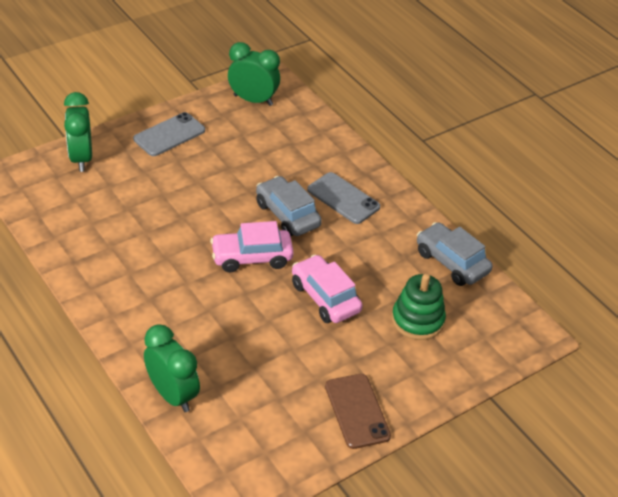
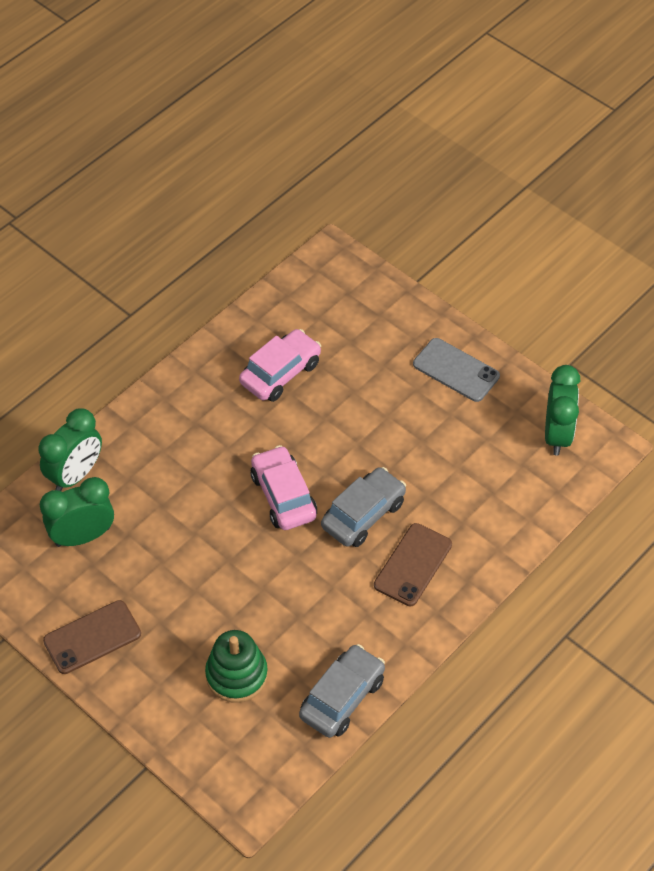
camera: 80 degrees right, 10 degrees up
green clock [64,92,92,172] -> green clock moved to [40,477,114,547]
pink car [292,255,362,323] -> pink car moved to [239,329,321,402]
grey phone [307,172,380,224] -> brown phone [374,523,452,606]

